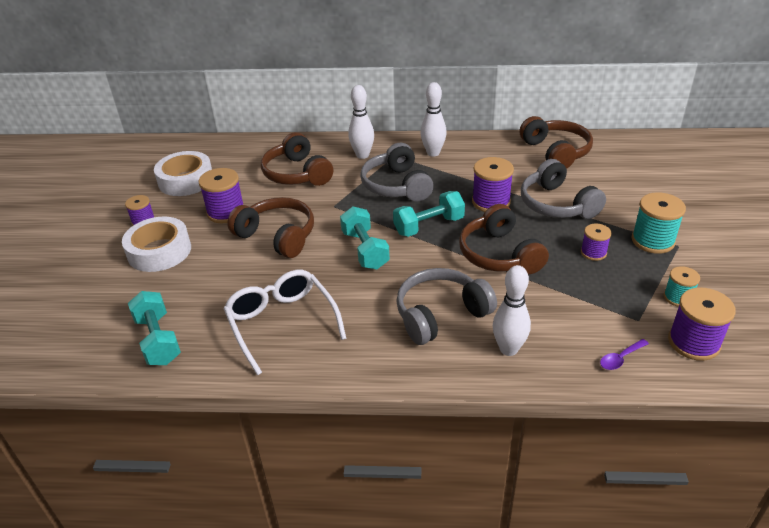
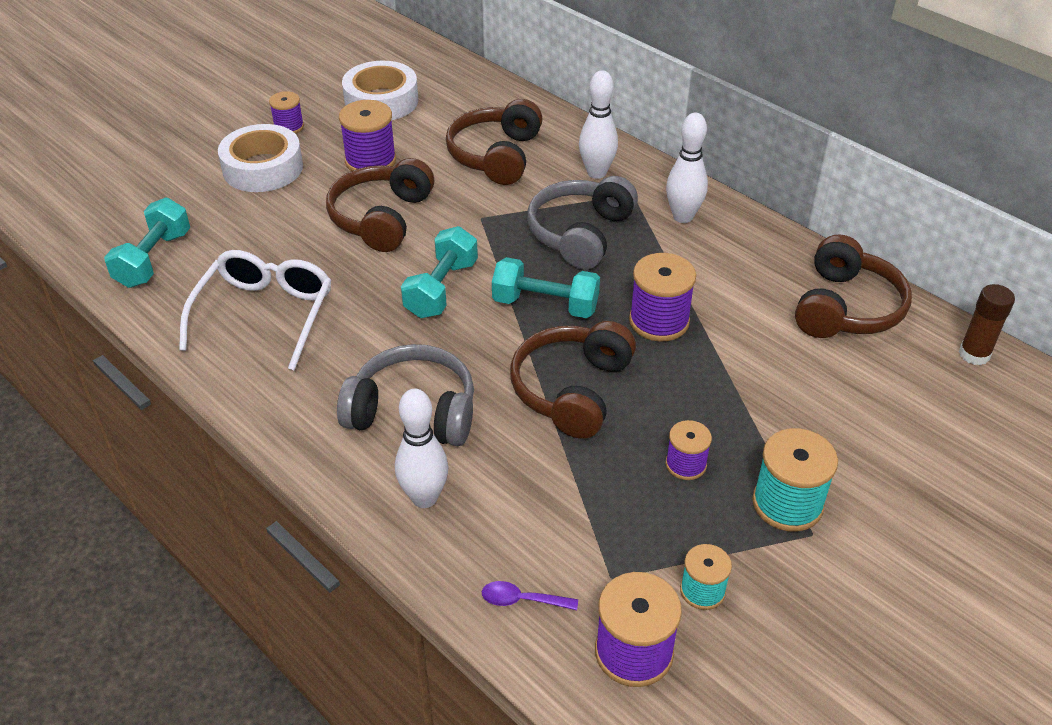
camera: 40 degrees right, 5 degrees up
brown headphones [227,197,314,258] -> brown headphones turned 150 degrees counterclockwise [326,158,434,252]
grey headphones [521,159,606,219] -> none
none -> brown glue stick [959,284,1015,365]

